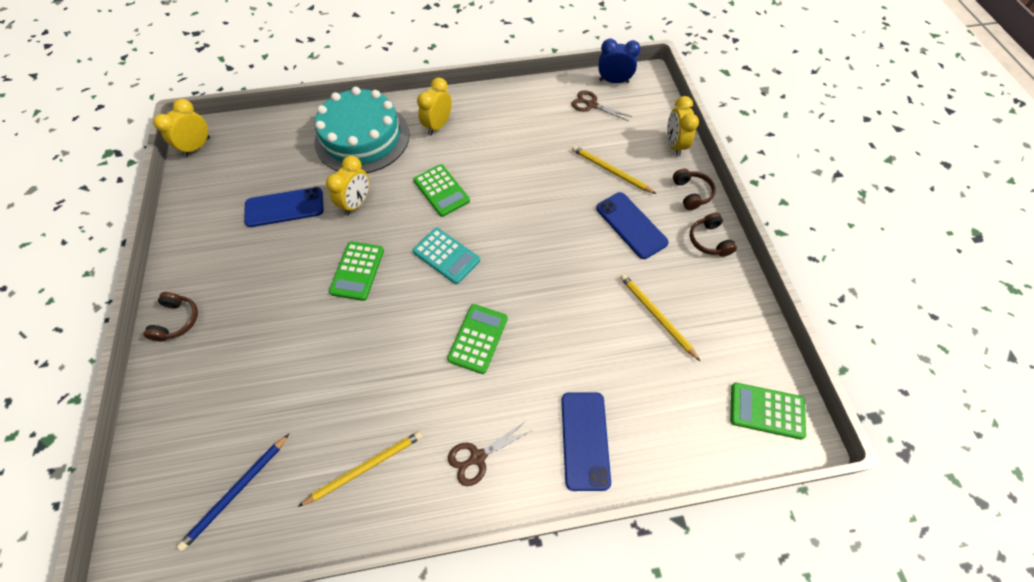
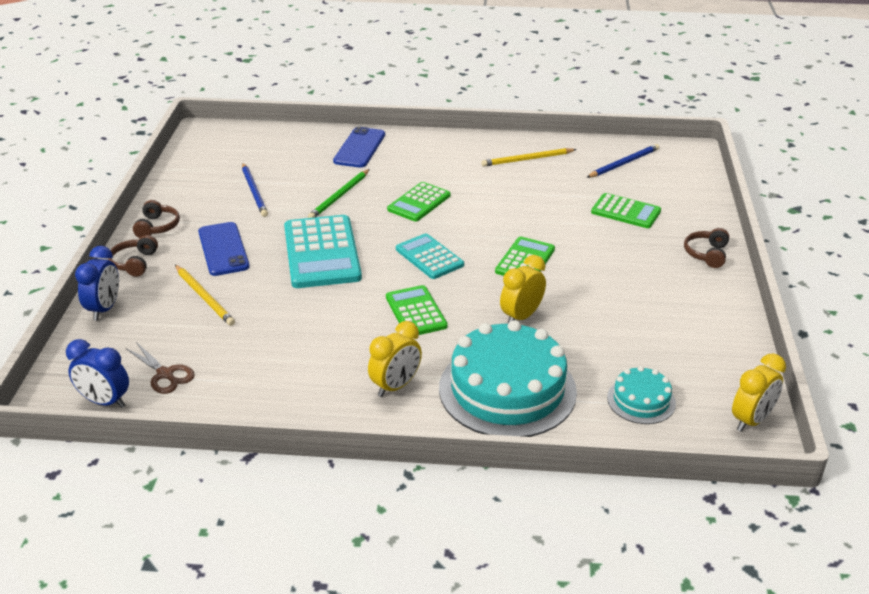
camera: 165 degrees left, 25 degrees down
blue phone [244,187,324,227] -> none
brown scissors [448,421,533,486] -> none
yellow pencil [620,274,700,361] -> blue pencil [242,163,268,217]
yellow clock [667,96,699,157] -> blue clock [75,246,119,321]
green calculator [730,383,806,440] -> green calculator moved to [591,193,661,228]
none -> turquoise calculator [284,215,362,288]
none -> green pencil [308,169,370,218]
none -> turquoise cake [607,366,676,424]

